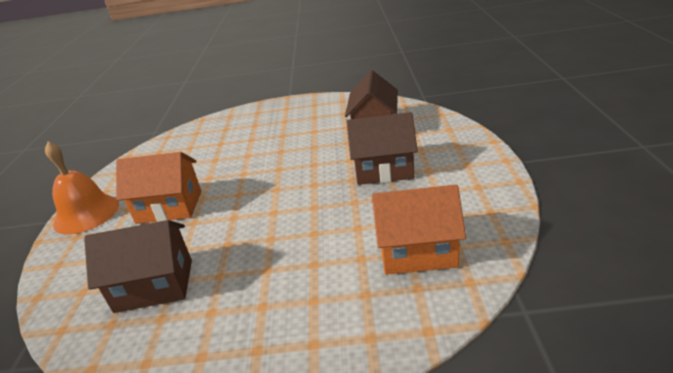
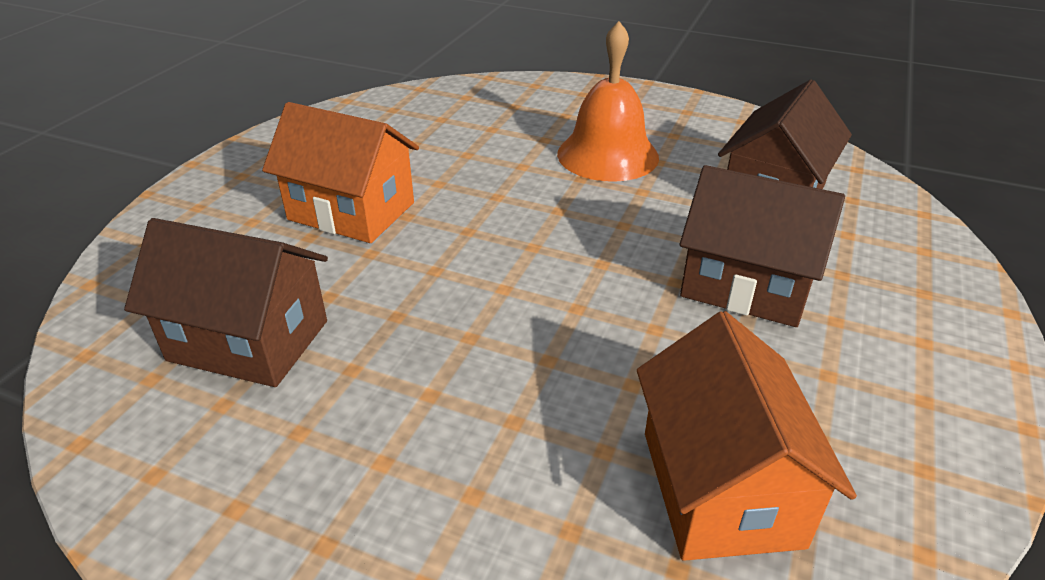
camera: 20 degrees right, 5 degrees up
orange bell [45,142,119,235] -> orange bell moved to [557,21,659,182]
orange house [372,185,466,275] -> orange house turned 60 degrees clockwise [637,311,857,561]

